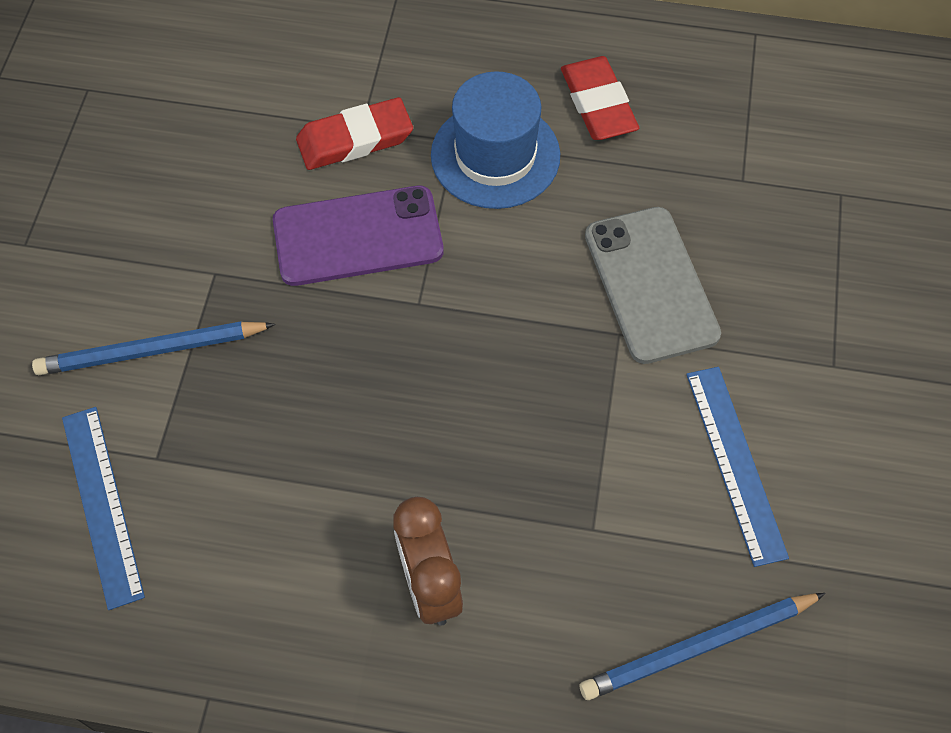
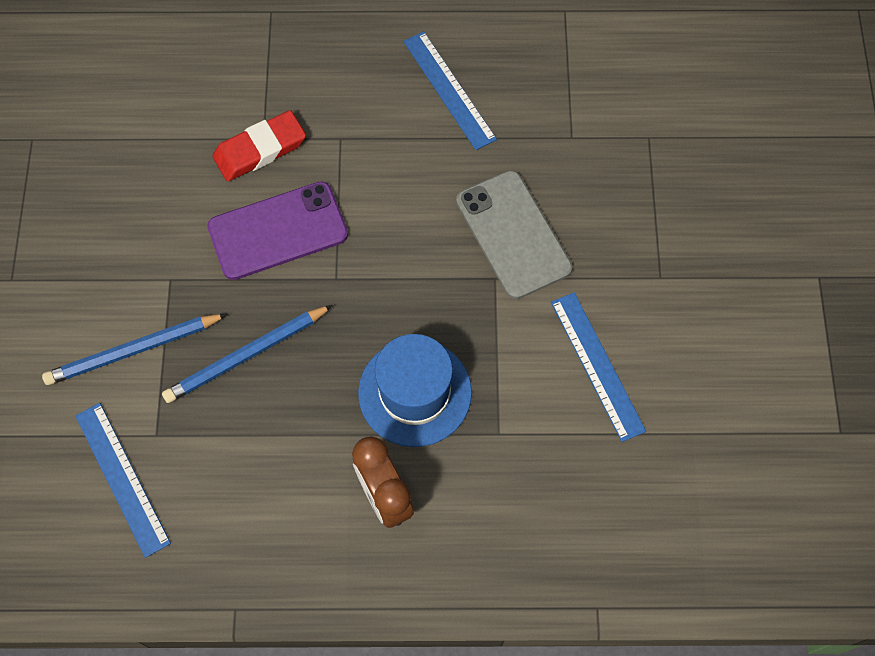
camera: 10 degrees left, 5 degrees up
blue hat [431,71,560,209] -> blue hat moved to [358,334,472,447]
red eraser [561,56,639,140] -> blue ruler [403,31,497,150]
blue pencil [580,593,826,700] -> blue pencil moved to [162,305,333,403]

